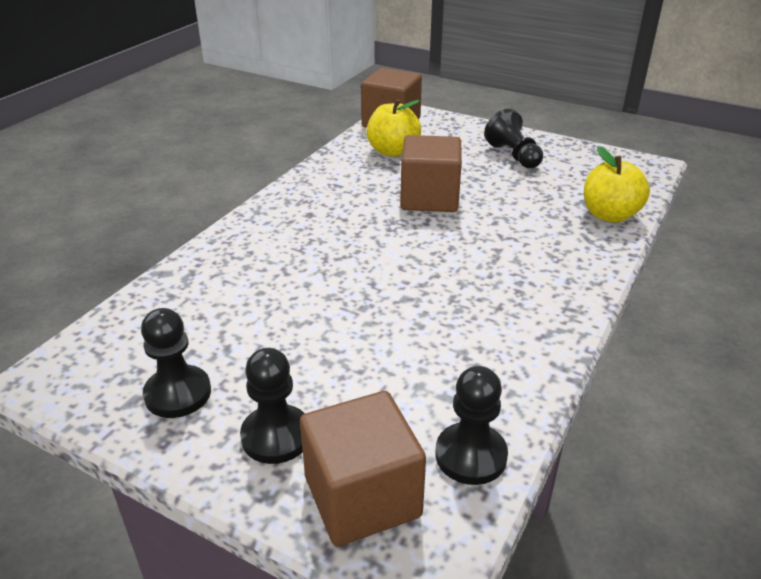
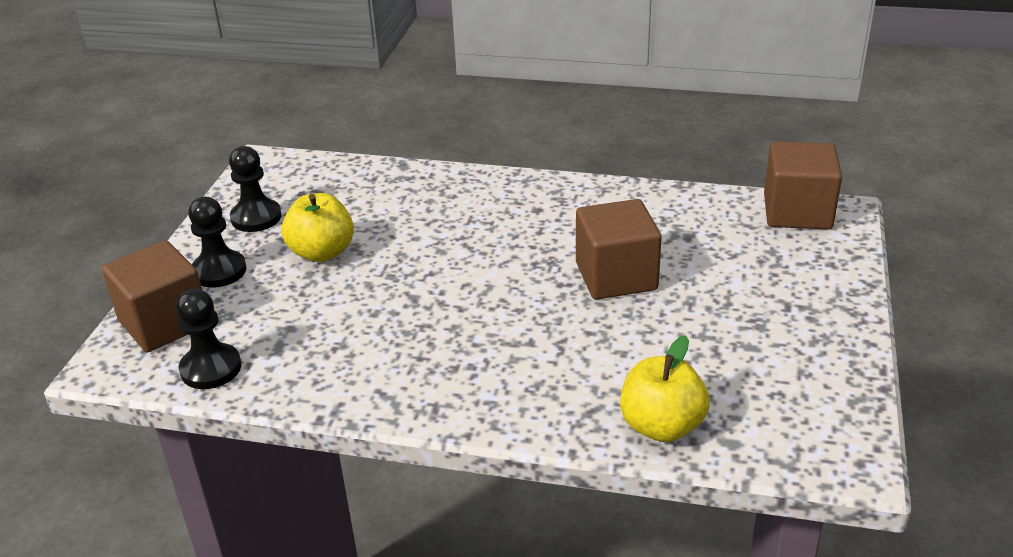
camera: 75 degrees right, 0 degrees up
yellow apple [367,99,421,157] -> yellow apple moved to [282,193,354,262]
black pawn [484,109,543,169] -> none

